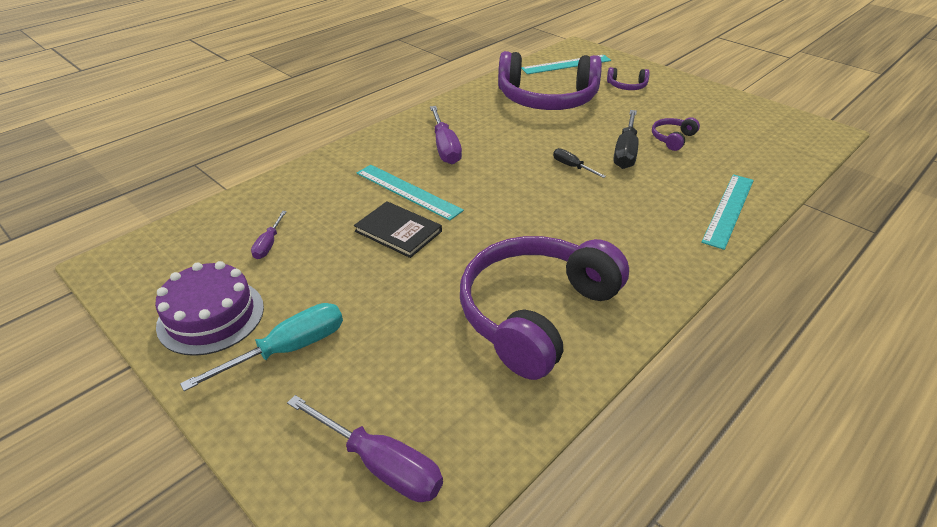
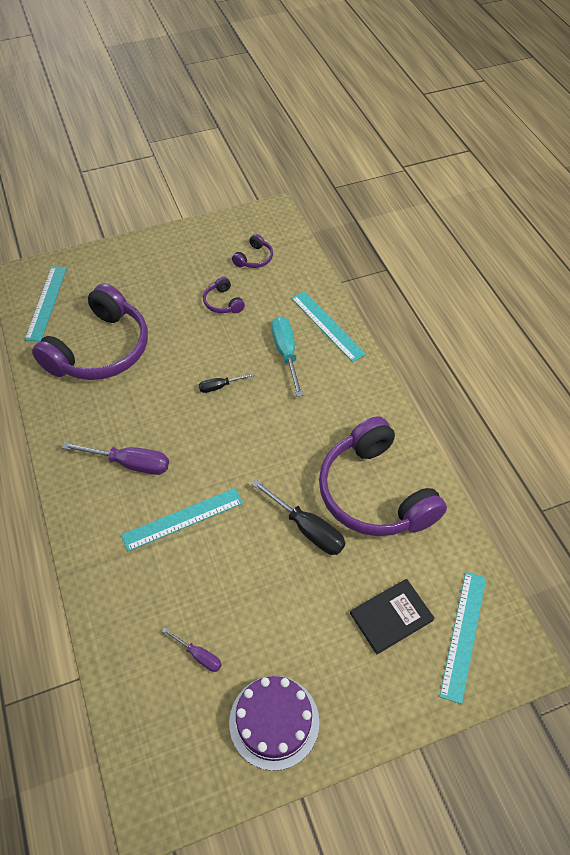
camera: 65 degrees left, 15 degrees up
turquoise screwdriver [180,303,343,391] -> turquoise screwdriver moved to [271,316,303,397]
purple screwdriver [287,395,443,502] -> turquoise ruler [439,572,486,704]
black book [354,201,442,258] -> black book moved to [350,579,434,655]
purple headphones [607,67,650,90] -> purple headphones moved to [232,234,273,268]
black screwdriver [613,110,638,169] -> black screwdriver moved to [252,479,345,555]

